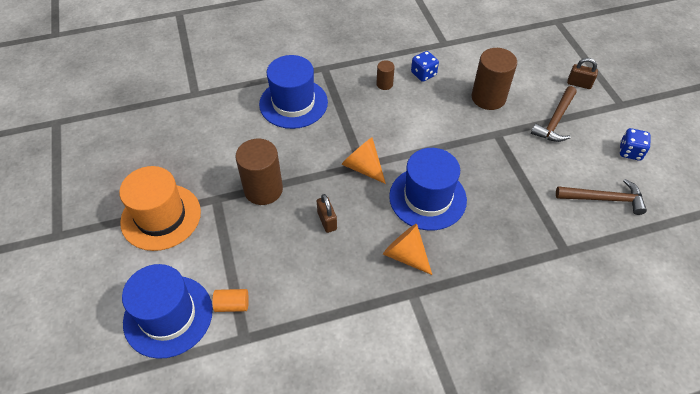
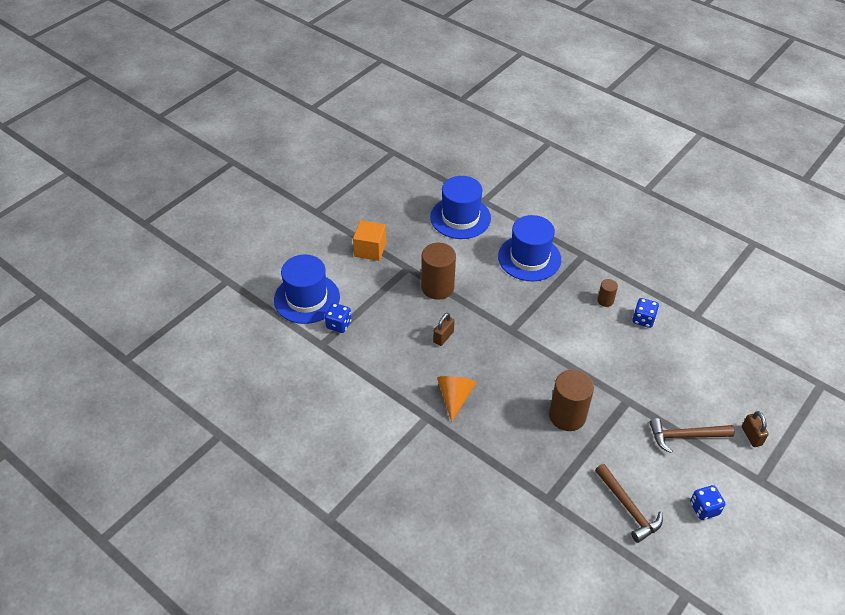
camera: 55 degrees right, 5 degrees down
orange hat [119,166,201,251] -> orange cube [353,220,386,261]
orange cylinder [212,289,249,312] -> blue dice [325,303,351,333]
orange cone [341,137,386,184] -> none
blue hat [389,148,467,231] -> blue hat moved to [430,176,491,239]
brown cylinder [472,48,517,110] -> brown cylinder moved to [549,370,594,431]

